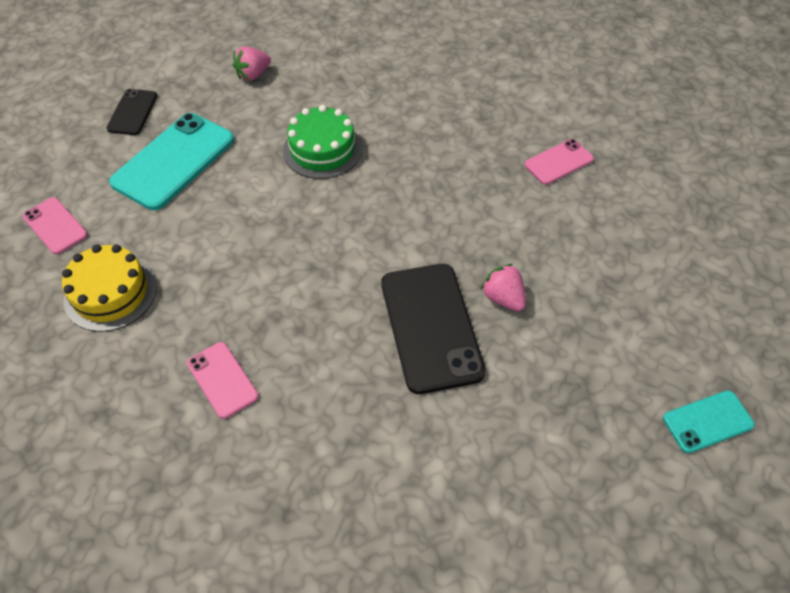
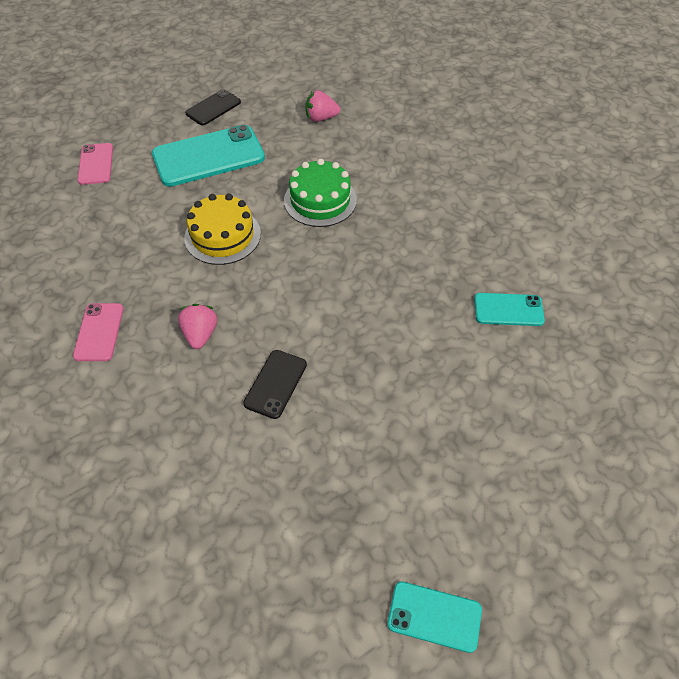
camera: 35 degrees right, 0 degrees up
yellow cake [62,244,157,332] -> yellow cake moved to [184,194,261,265]
black phone [381,264,486,394] -> black phone [243,350,307,419], size x0.54
pink strawberry [481,264,526,311] -> pink strawberry moved to [178,304,217,349]
pink phone [525,139,594,185] -> turquoise phone [474,293,545,326]

